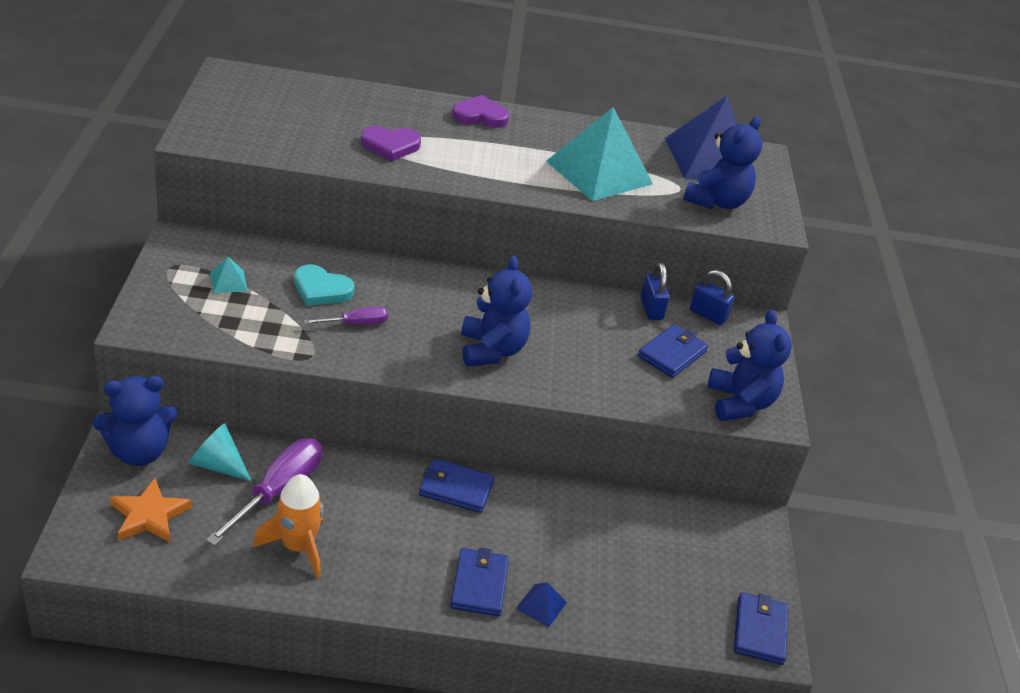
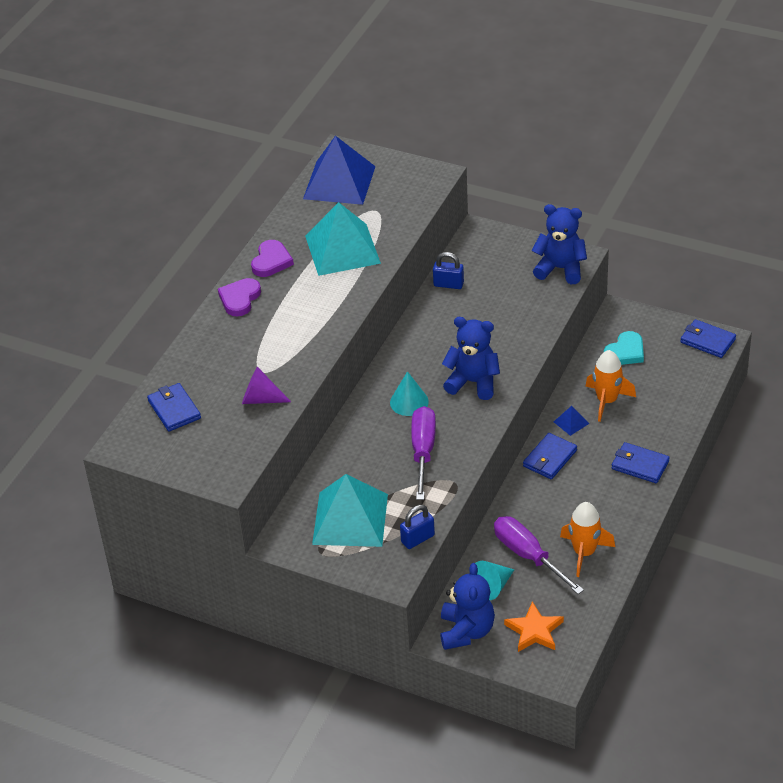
camera: 60 degrees left, 5 degrees up
turquoise pyramid [210,256,248,293] -> turquoise pyramid [312,474,388,547], size x2.50
turquoise heart [294,264,354,306] -> turquoise heart moved to [604,331,644,365]
purple screwdriver [304,306,388,325] -> purple screwdriver [411,406,436,500], size x1.81
purple heart [361,126,421,162] -> purple heart moved to [251,240,294,277]
blue pyramid [516,582,567,627] -> blue pyramid moved to [554,406,589,436]
blue wallet [638,324,708,378] -> blue wallet moved to [147,383,201,431]
blue teddy bear [683,116,762,209] -> none
blue padlock [690,270,734,325] -> blue padlock moved to [400,505,435,549]
none -> purple cone [242,367,291,404]
none -> turquoise cone [390,371,429,416]
none -> orange rocket [585,350,636,422]

